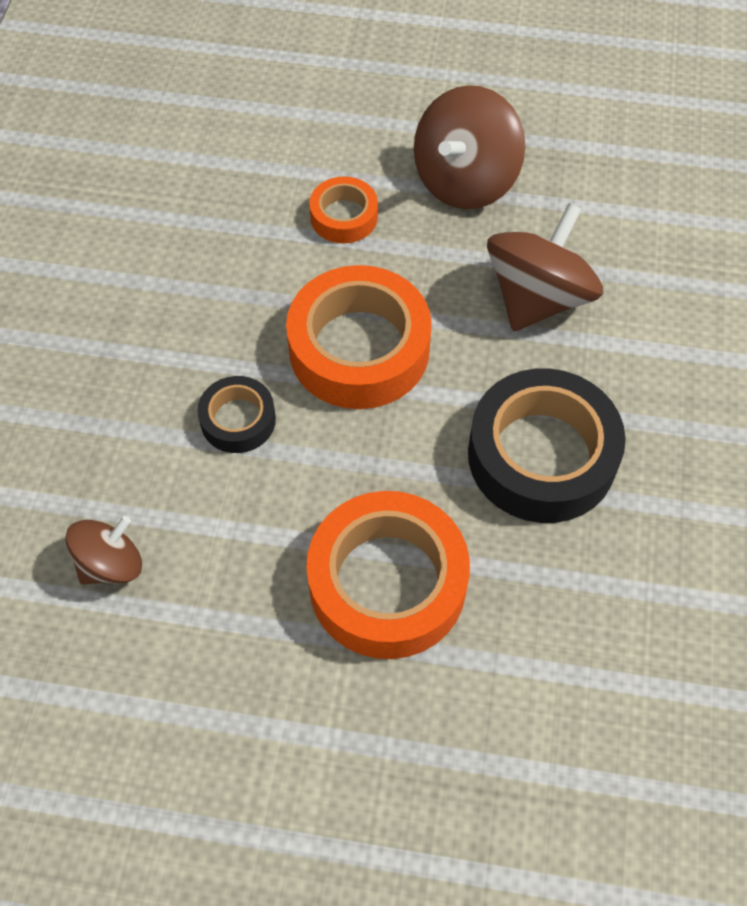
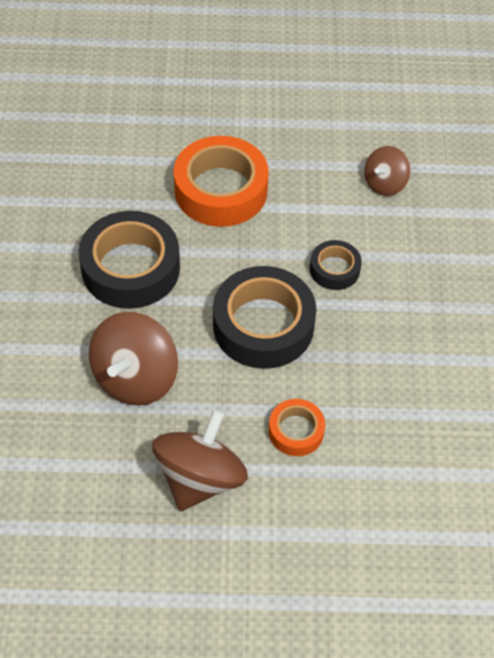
camera: 170 degrees right, 5 degrees down
orange tape [286,265,432,409] -> black tape [213,266,316,369]

